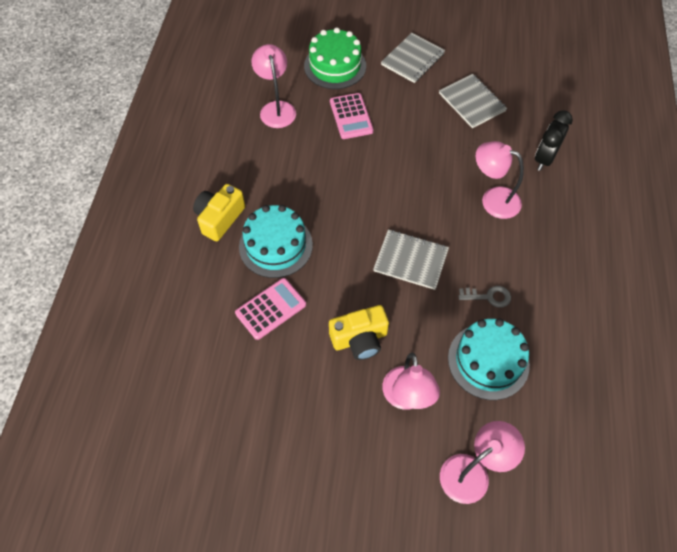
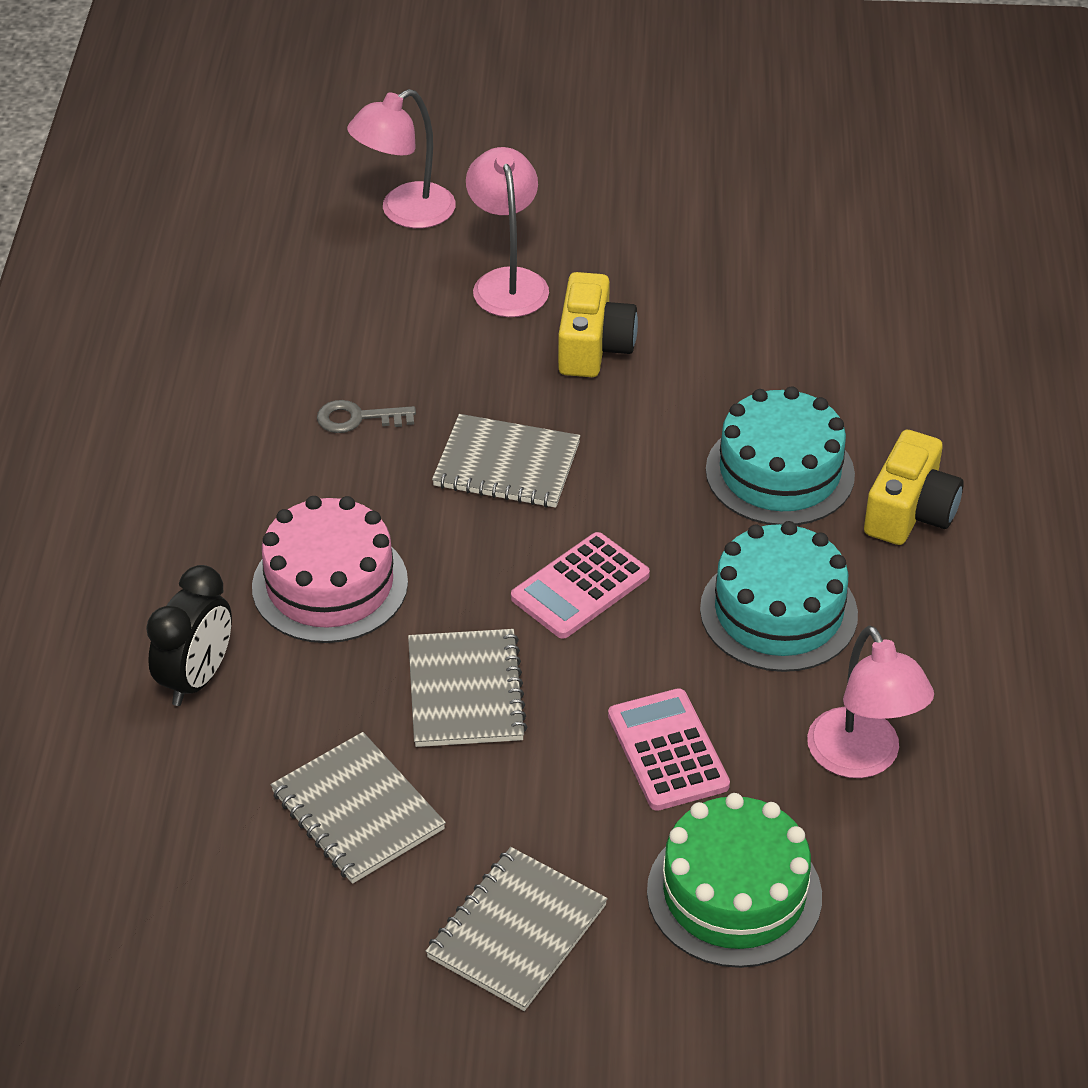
camera: 175 degrees right, 15 degrees down
pink calculator [235,278,306,340] -> pink calculator moved to [511,532,650,639]
yellow camera [329,305,389,360] -> yellow camera turned 120 degrees clockwise [558,272,638,377]
turquoise cake [448,319,530,400] -> turquoise cake moved to [700,521,858,672]
pink lamp [476,141,524,219] -> pink cake [252,496,408,643]
none -> grey notebook [408,629,527,747]

